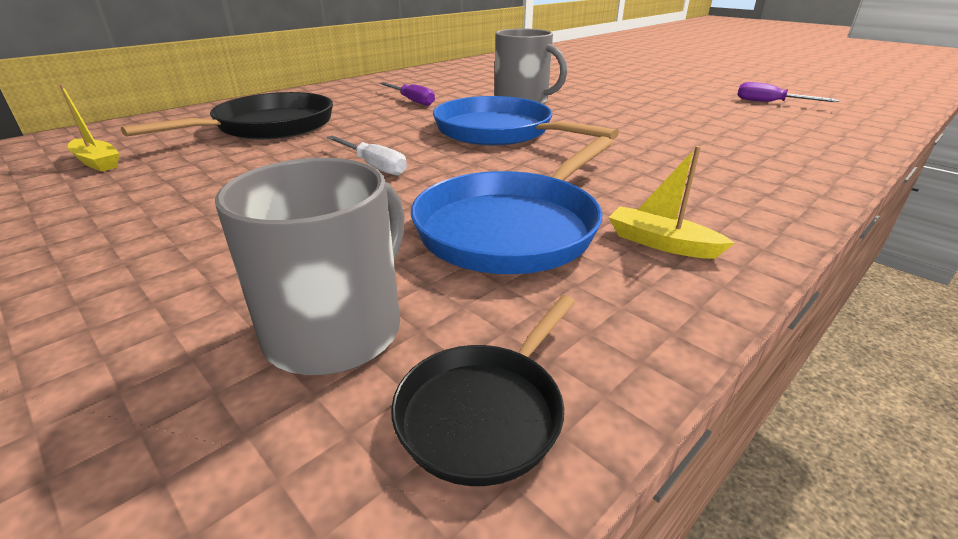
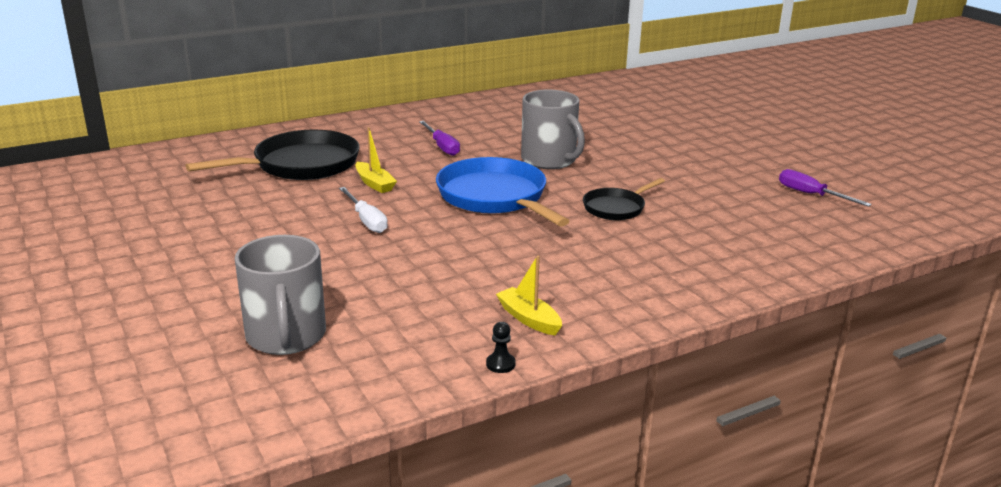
camera: 15 degrees right, 5 degrees down
yellow boat [60,84,119,172] -> yellow boat moved to [355,127,397,193]
grey mug [215,158,405,375] -> grey mug turned 120 degrees clockwise [235,235,326,355]
black pan [391,295,575,486] -> black pan moved to [583,178,665,220]
blue pan [411,136,613,274] -> none
none -> black pawn [486,322,516,373]

